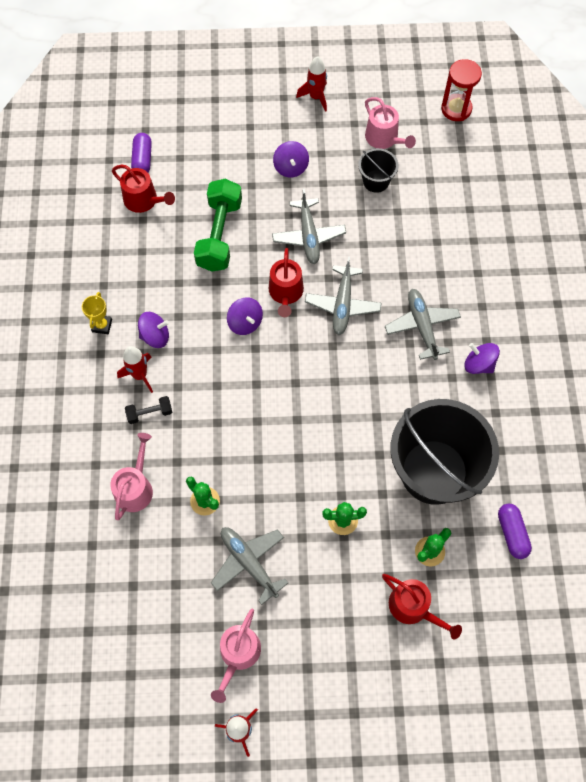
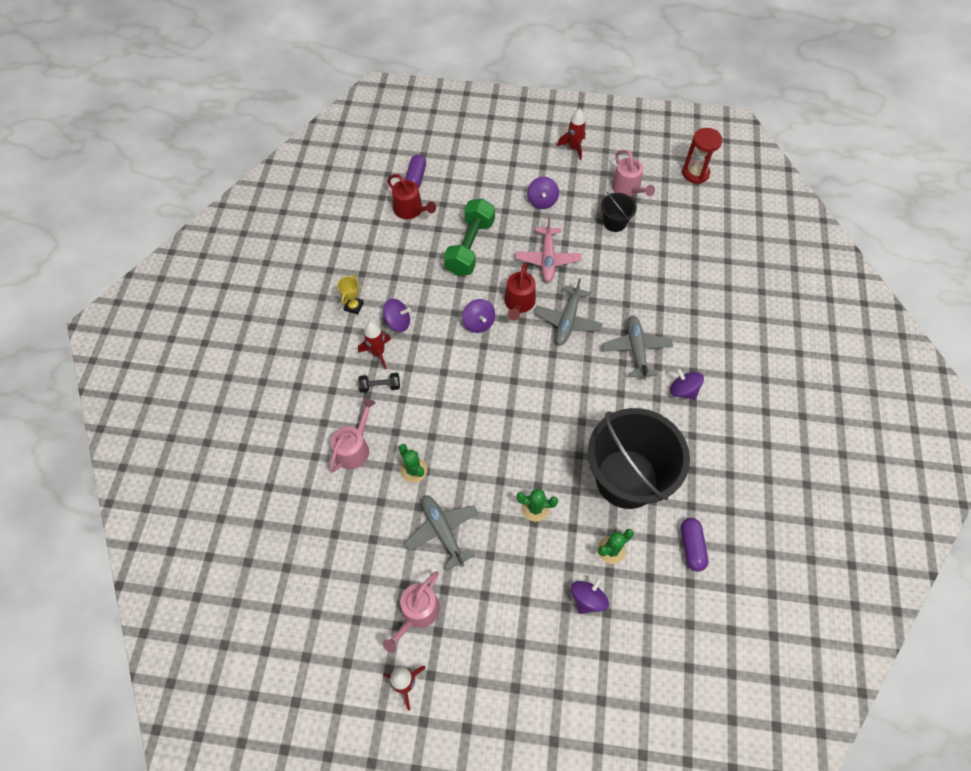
camera: 10 degrees right, 5 degrees down
grey plane [272,189,346,264] -> pink plane [515,217,581,282]
red watering can [382,574,462,639] -> purple spinning top [571,577,609,614]

